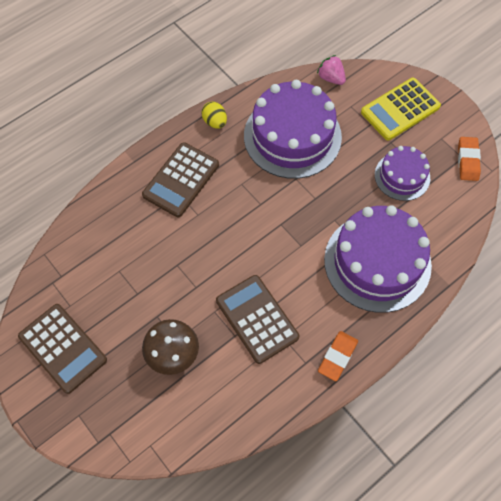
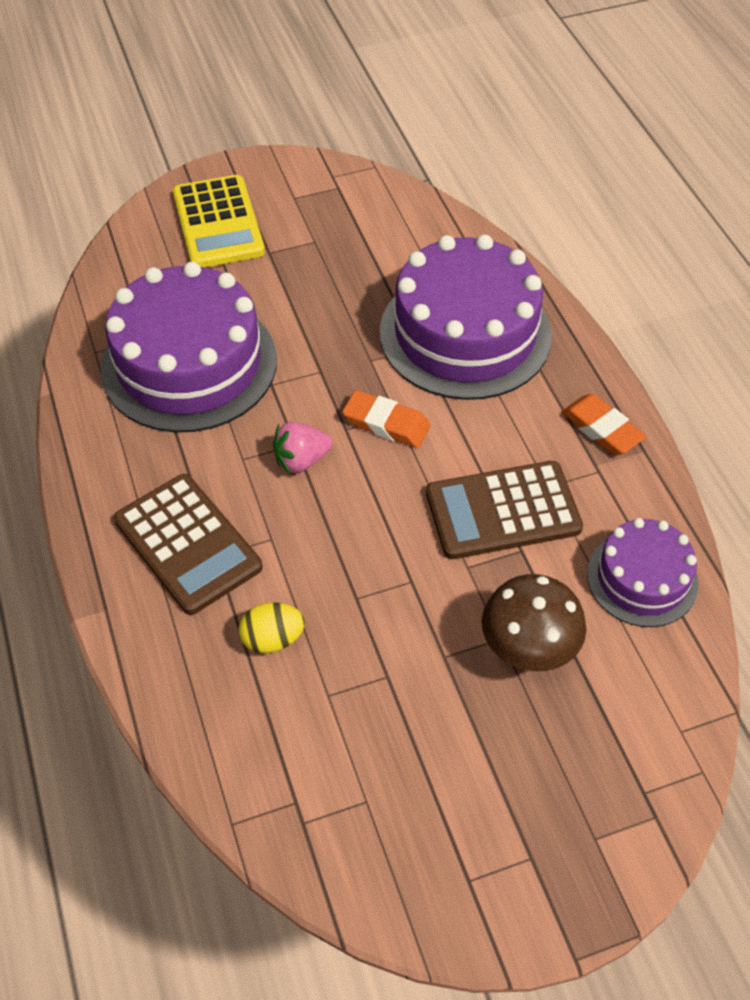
camera: 70 degrees left, 10 degrees down
brown calculator [18,304,107,394] -> none
yellow egg [202,101,227,129] -> yellow egg moved to [239,602,305,653]
pink strawberry [317,55,346,85] -> pink strawberry moved to [273,422,333,474]
purple cake [375,146,430,201] -> purple cake moved to [587,518,699,627]
orange eraser [458,137,481,181] -> orange eraser moved to [342,390,431,448]

